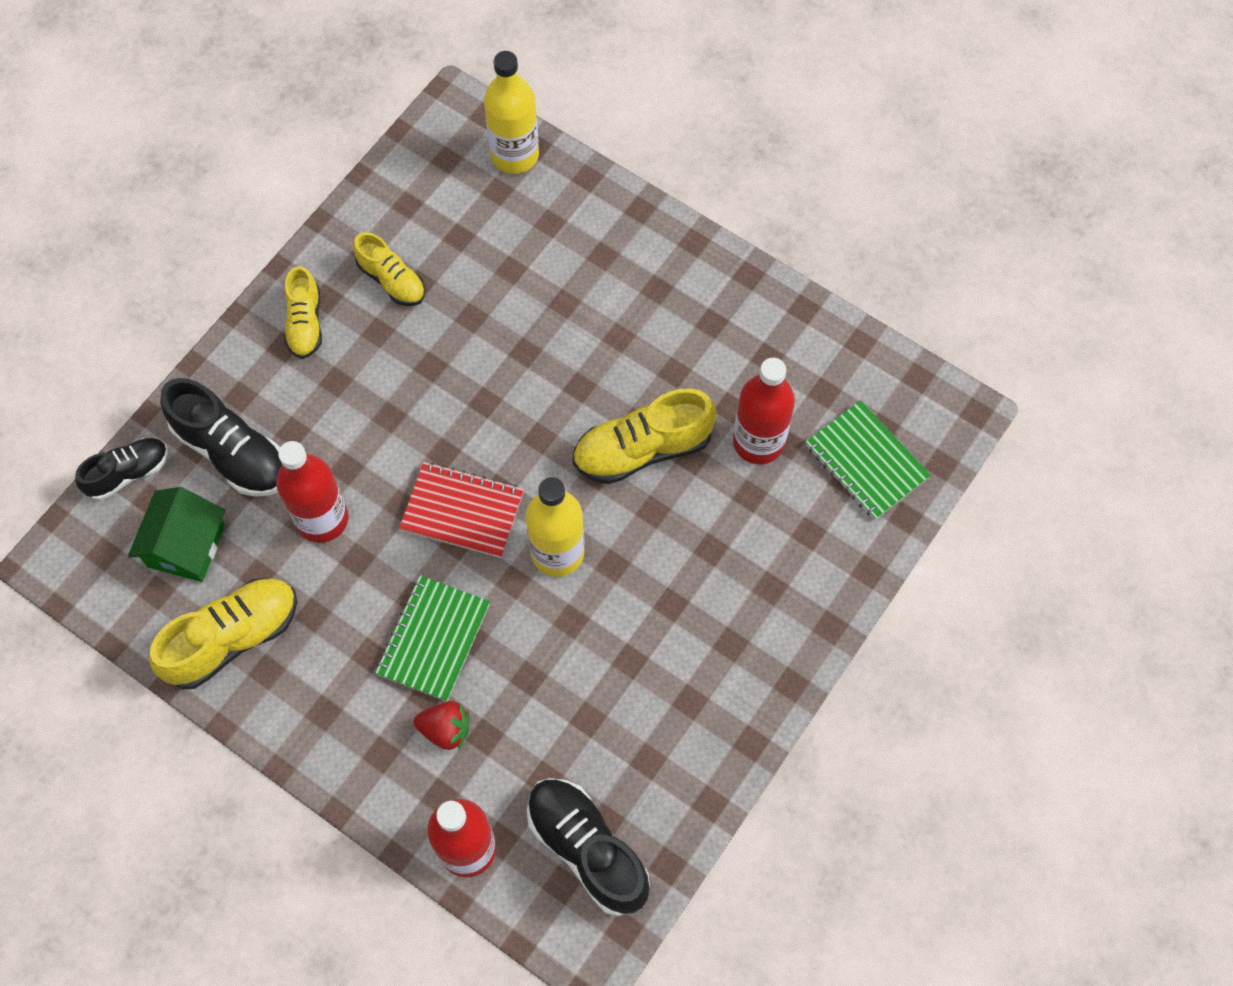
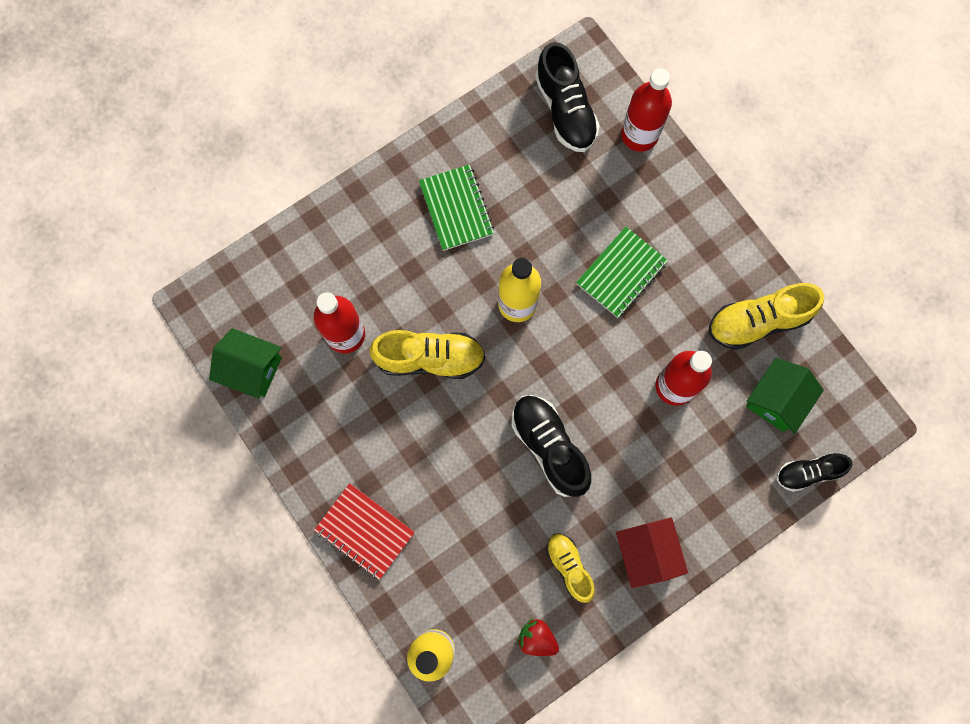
camera: 160 degrees left, 10 degrees up
black shoe [160,378,282,497] -> black shoe moved to [512,395,591,497]
yellow shoe [284,266,322,359] -> red house [616,517,688,588]
red notebook [399,462,524,558] -> red notebook moved to [314,483,415,580]
red strawberry [414,701,469,750] -> red strawberry moved to [517,618,559,656]
green notebook [806,400,931,520] -> green notebook moved to [419,164,494,251]
none -> green house [209,328,282,399]

